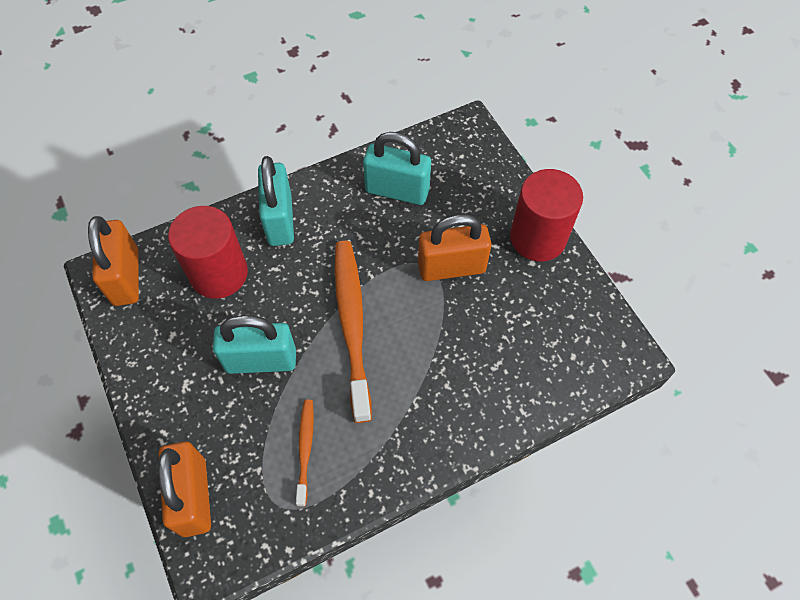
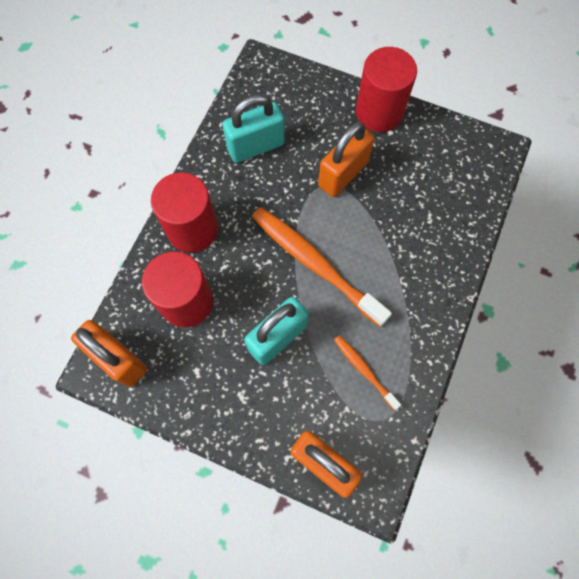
camera: 40 degrees left, 10 degrees up
turquoise padlock [258,156,294,246] -> red cylinder [151,173,218,252]

